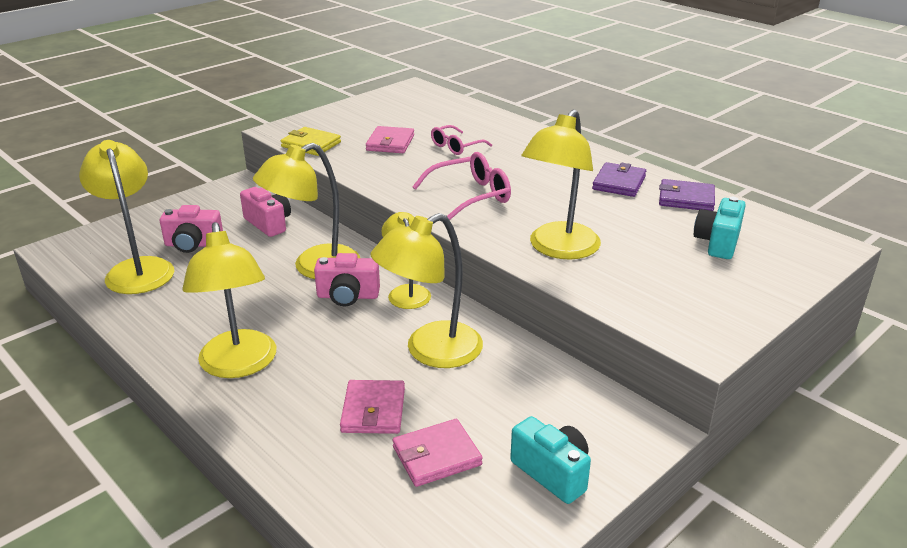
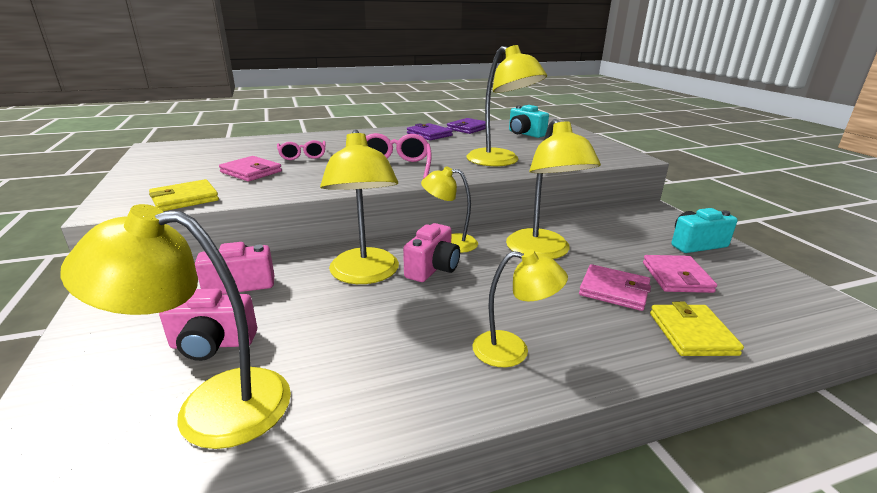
camera: 65 degrees left, 5 degrees down
pink camera [160,205,223,253] -> pink camera turned 60 degrees clockwise [159,289,257,361]
yellow lamp [182,222,276,378] -> yellow lamp [473,250,568,367], size x0.62
none -> yellow wallet [650,302,744,356]

